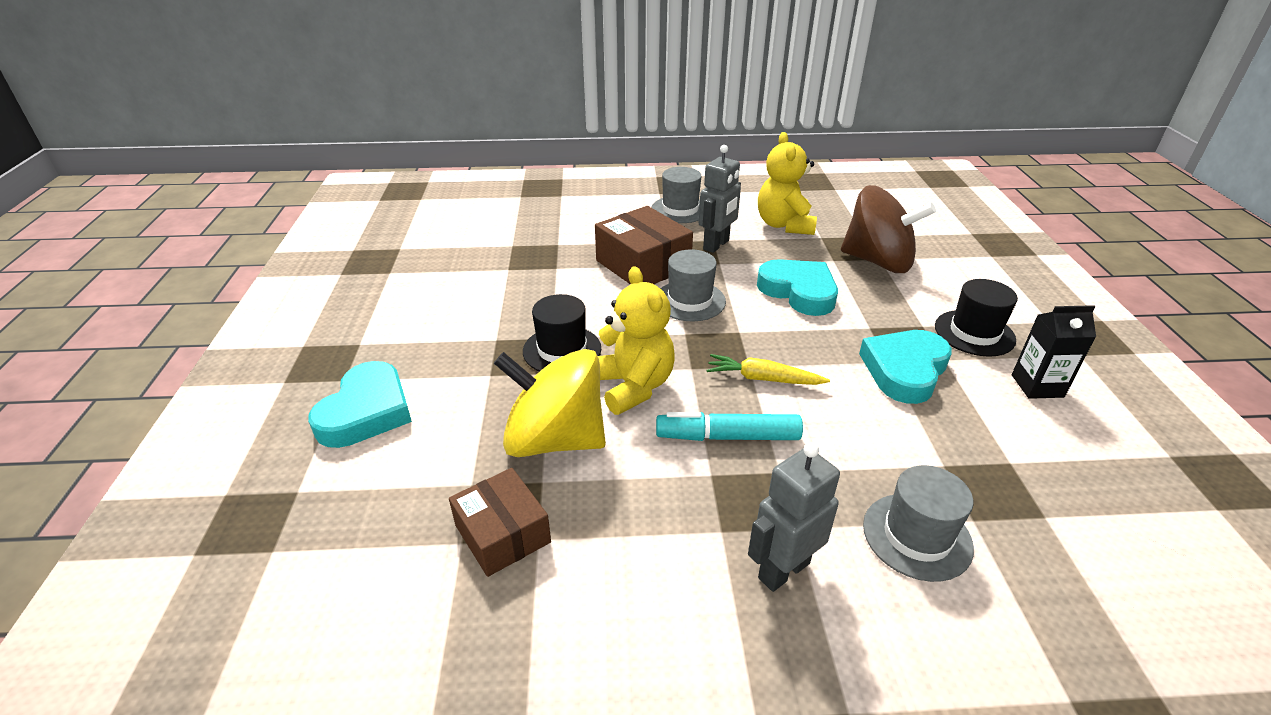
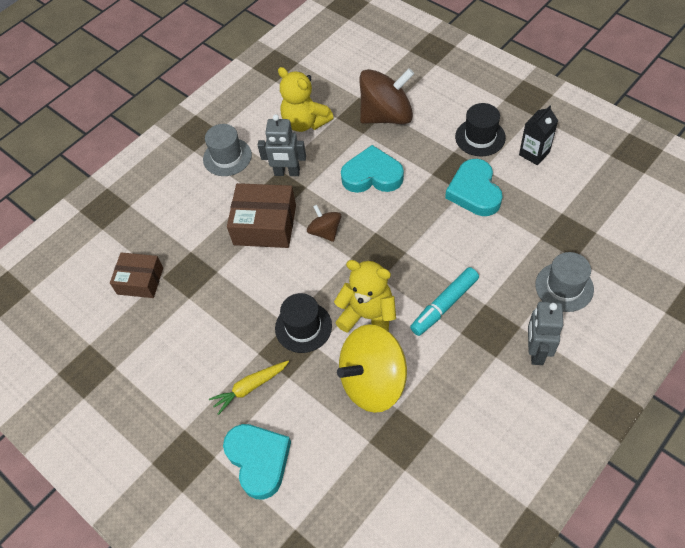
camera: 40 degrees left, 20 degrees up
brown box [449,468,551,577] -> brown box moved to [110,252,163,298]
grey hat [660,249,726,321] -> brown spinning top [307,205,341,242]
grey robot [699,145,741,253] -> grey robot turned 105 degrees clockwise [258,114,306,176]
yellow carrot [707,354,830,385] -> yellow carrot moved to [209,361,289,415]

